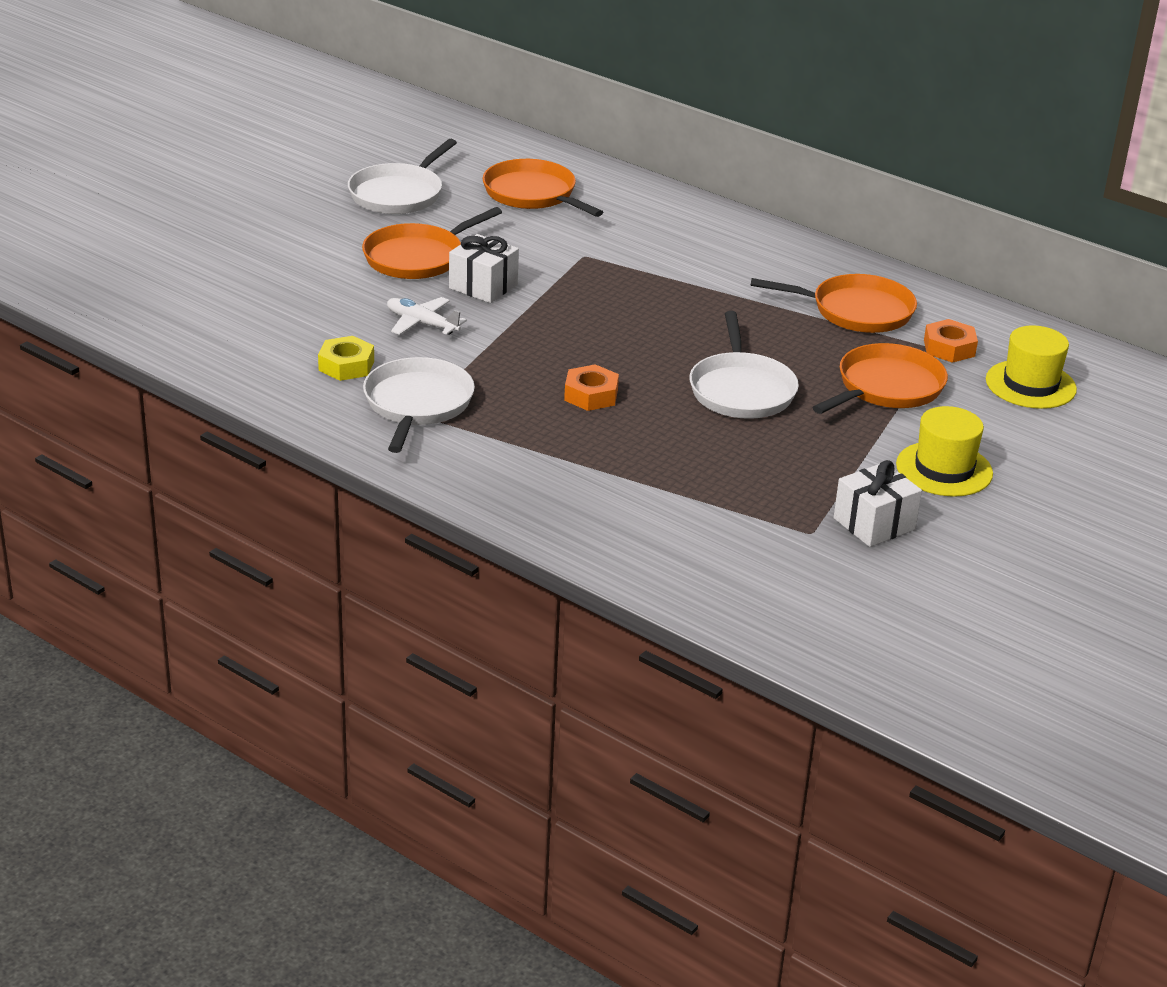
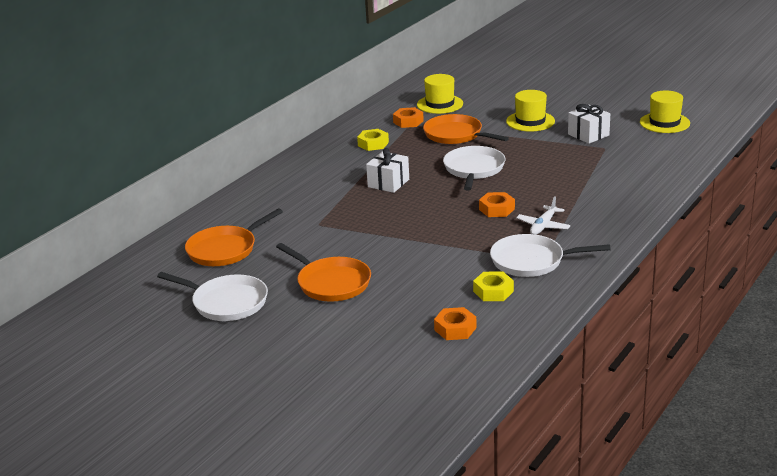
camera: 90 degrees left, 5 degrees down
white plane [387,297,467,335] -> white plane moved to [516,196,571,235]
white gift [449,234,519,303] -> white gift moved to [366,148,409,193]
white pan [689,311,799,419] -> white pan turned 75 degrees counterclockwise [443,146,506,191]
orange pan [750,274,917,333] -> yellow nut [357,129,389,151]
none -> orange nut [434,307,477,340]
none -> yellow hat [640,91,690,133]

